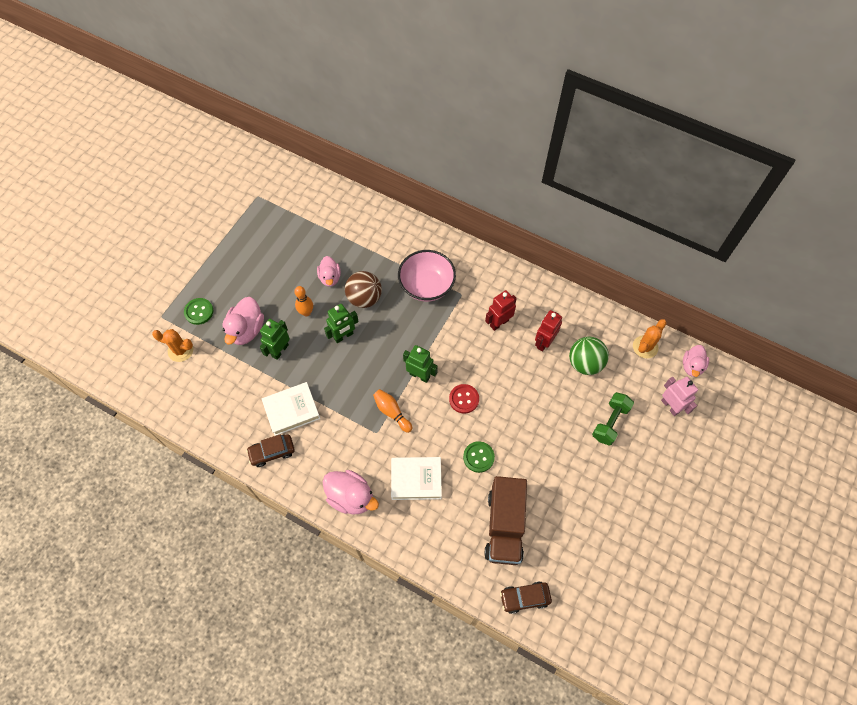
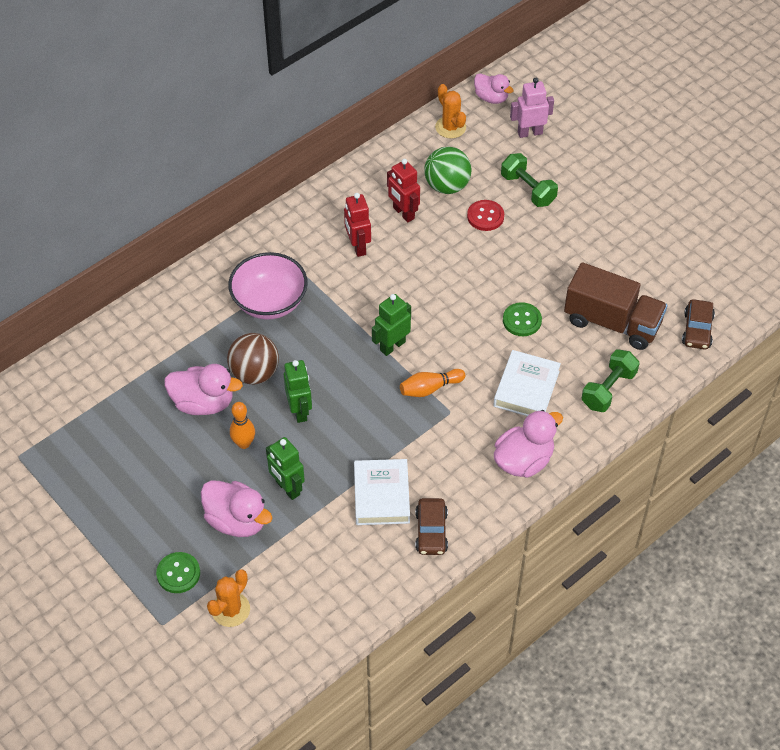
camera: 70 degrees left, 10 degrees down
pink duck [317,256,341,287] -> pink duck [164,364,243,415], size x1.52
red button [449,384,479,414] -> red button moved to [467,200,504,231]
none -> green dumbbell [582,350,640,412]

